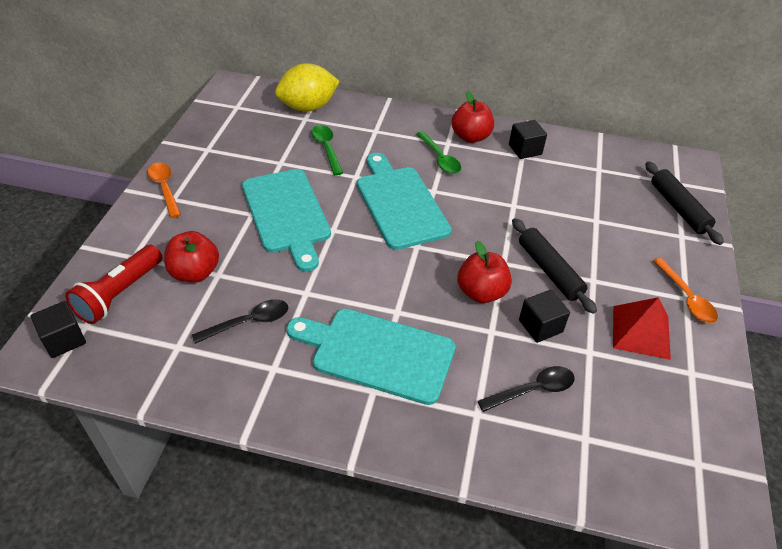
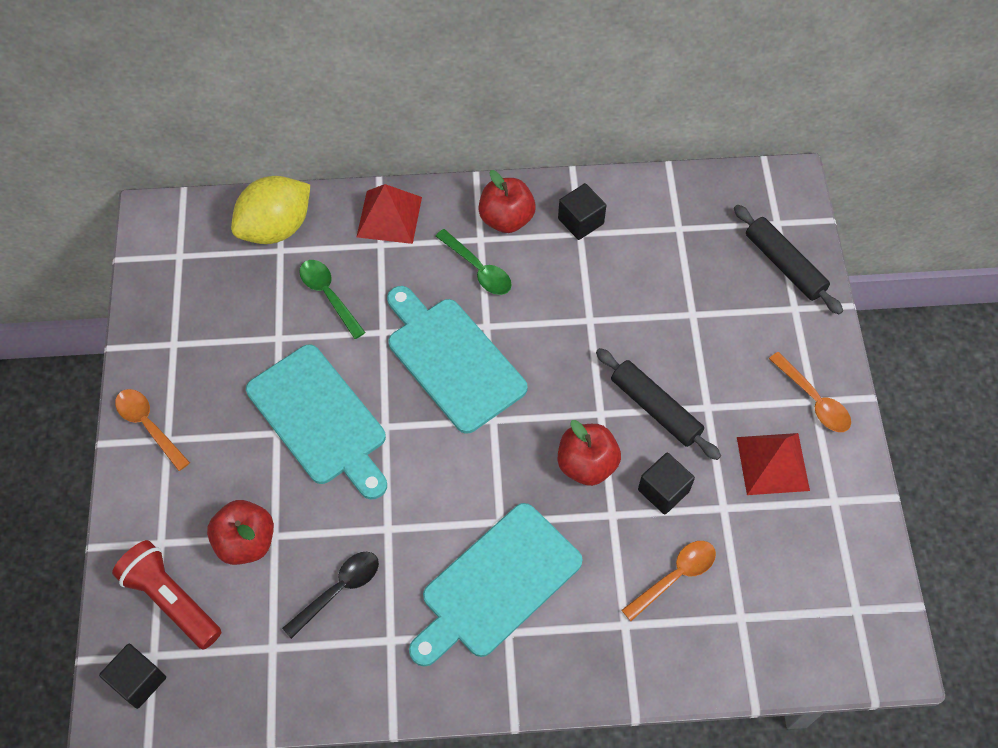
camera: 15 degrees left, 15 degrees up
red flashlight [65,245,162,324] -> red flashlight turned 120 degrees clockwise [112,540,221,650]
turquoise cutting board [286,309,455,405] -> turquoise cutting board turned 45 degrees counterclockwise [409,503,583,667]
black spoon [478,366,575,412] -> orange spoon [621,541,716,621]
none -> red pyramid [357,184,422,244]

